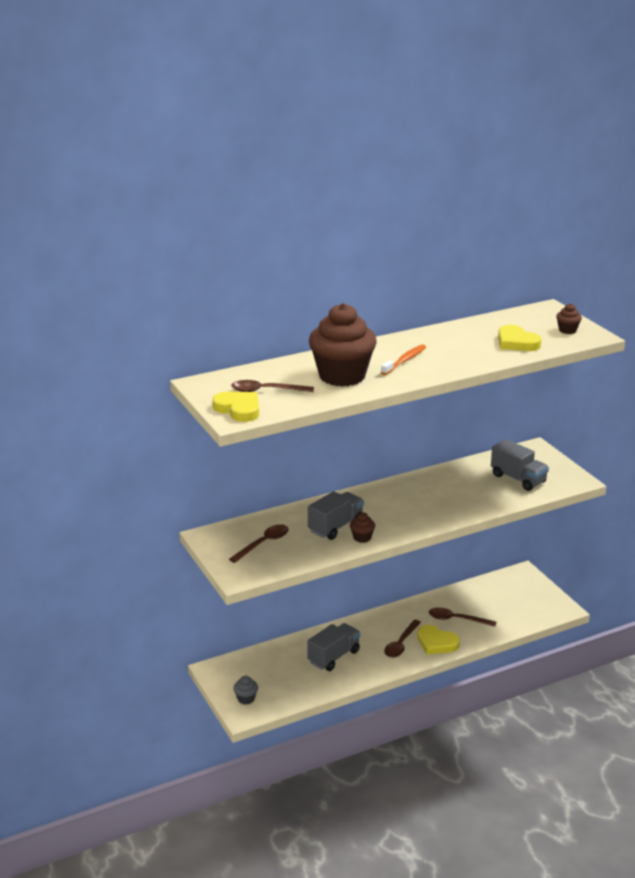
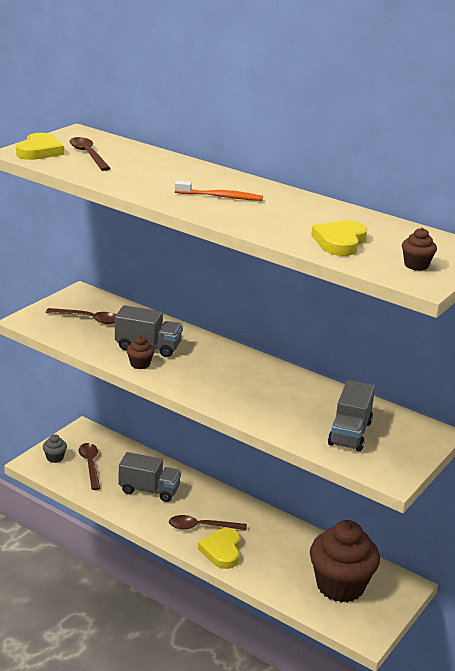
camera: 60 degrees right, 0 degrees up
brown cupcake [309,303,377,386] -> brown cupcake moved to [310,520,380,603]
brown spoon [429,607,496,627] -> brown spoon moved to [79,443,101,490]

